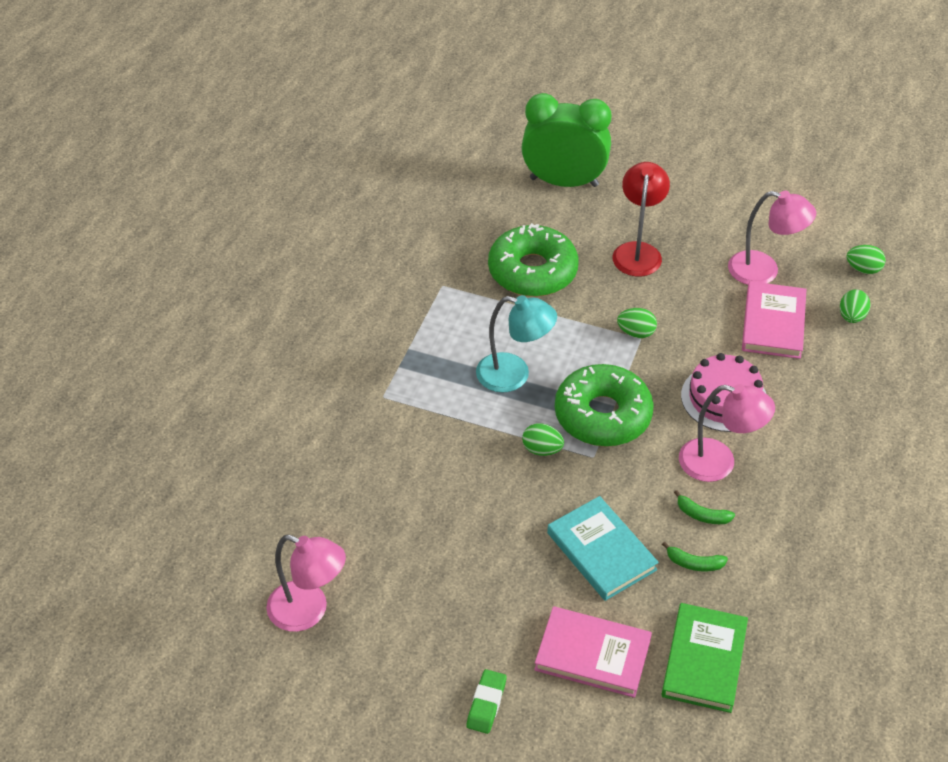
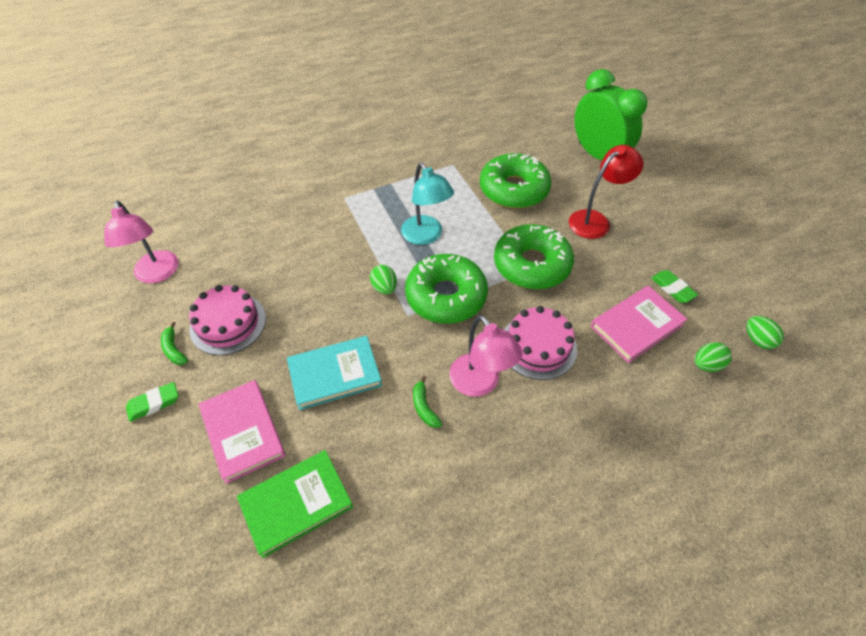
camera: 45 degrees right, 5 degrees up
turquoise book [547,496,659,601] -> turquoise book turned 60 degrees clockwise [287,336,382,410]
green egg [617,308,657,338] -> green donut [494,224,574,290]
green banana [662,542,728,571] -> green banana moved to [161,322,188,365]
pink lamp [728,191,816,285] -> green eraser [651,270,698,303]
none -> pink cake [189,285,266,355]

